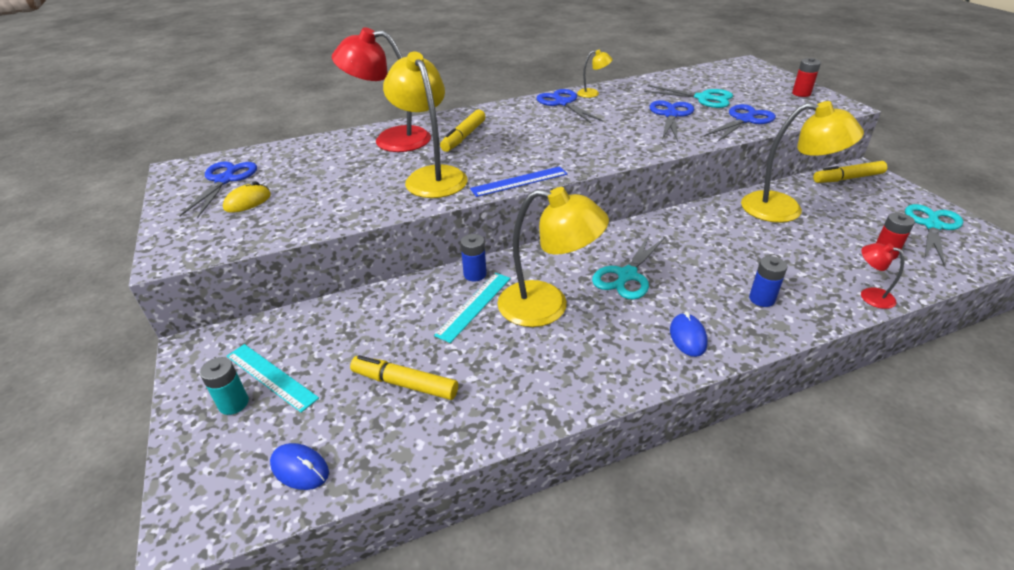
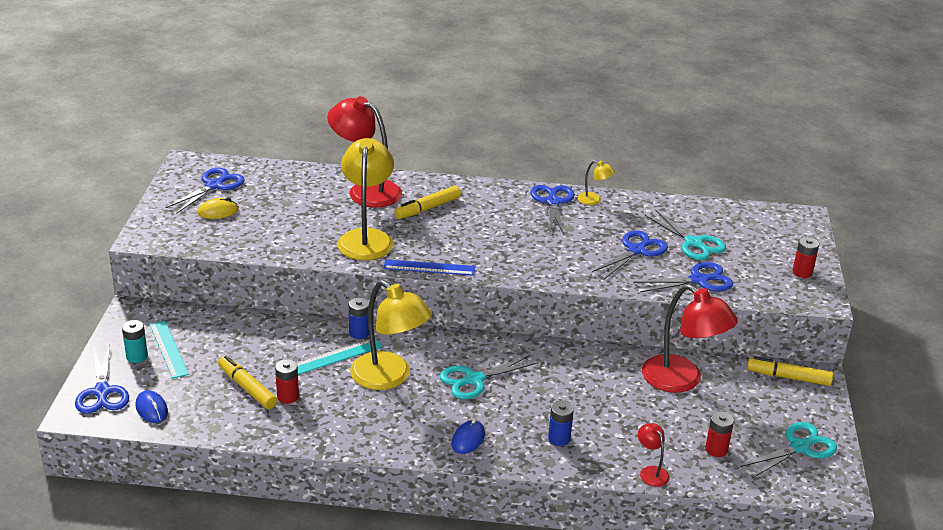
camera: 25 degrees right, 5 degrees down
yellow lamp [741,101,864,223] -> red lamp [642,284,738,393]
none -> blue scissors [75,345,129,414]
none -> red battery [275,359,299,404]

